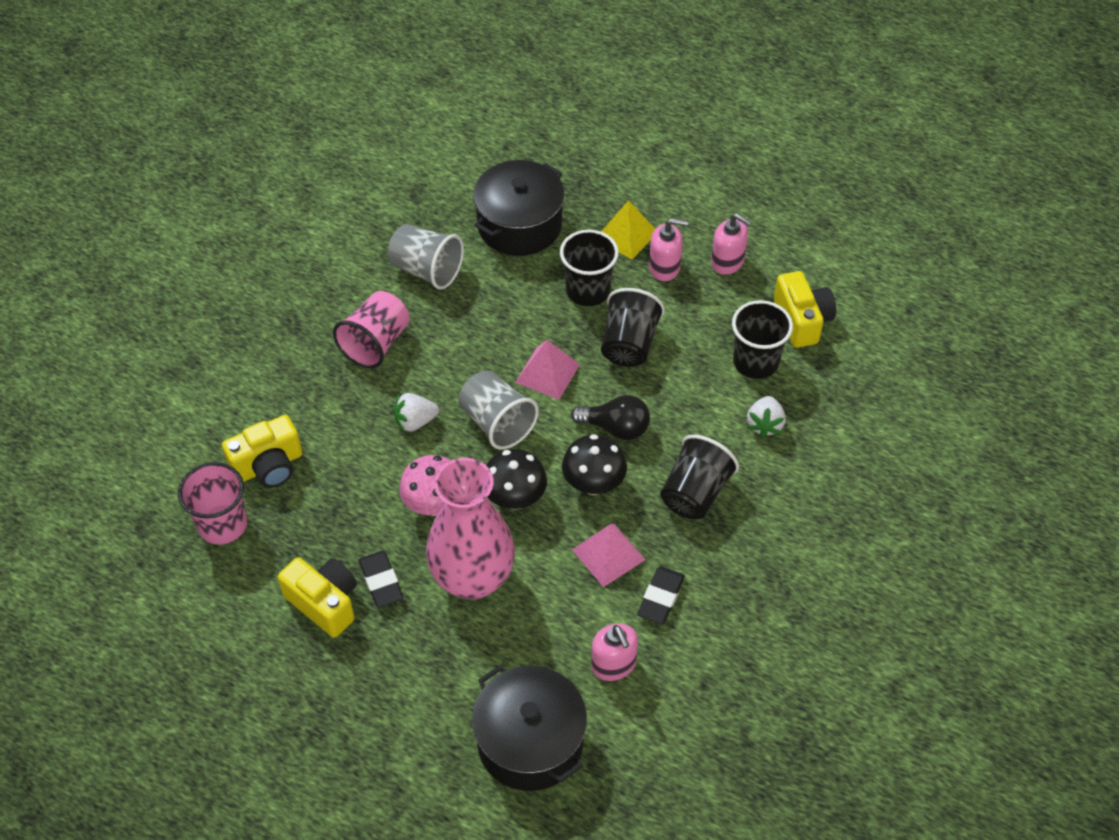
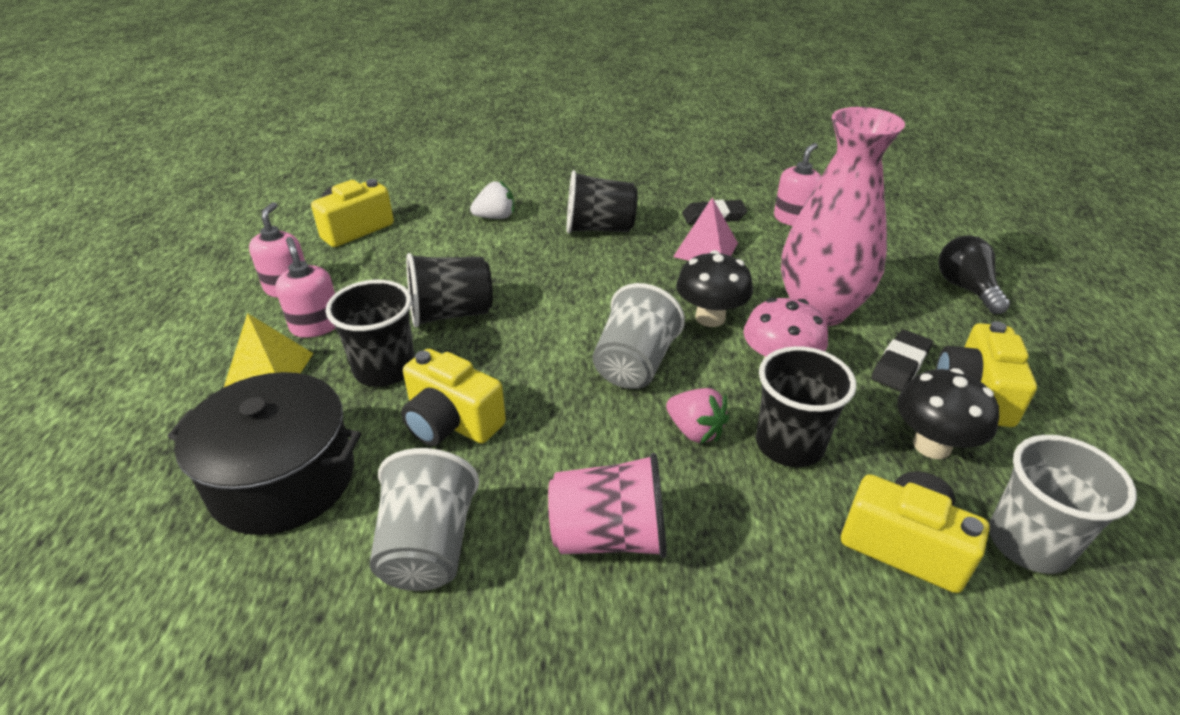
camera: 120 degrees left, 15 degrees down
pink cup [178,462,247,545] -> grey cup [989,435,1137,574]
white strawberry [394,393,439,432] -> pink strawberry [666,388,729,444]
black pot [472,665,587,791] -> none
pink pyramid [515,340,580,400] -> none
black mushroom [562,434,627,495] -> black mushroom moved to [897,368,999,459]
black light bulb [571,395,650,440] -> black light bulb moved to [938,235,1010,314]
black cup [732,300,793,379] -> black cup moved to [756,346,856,467]
none -> yellow camera [401,349,506,446]

